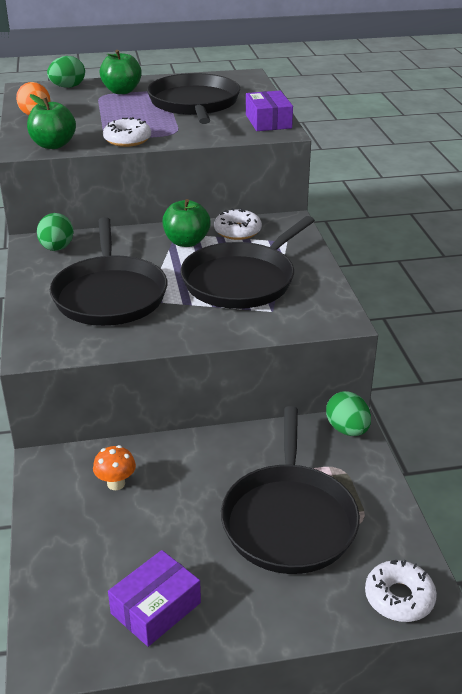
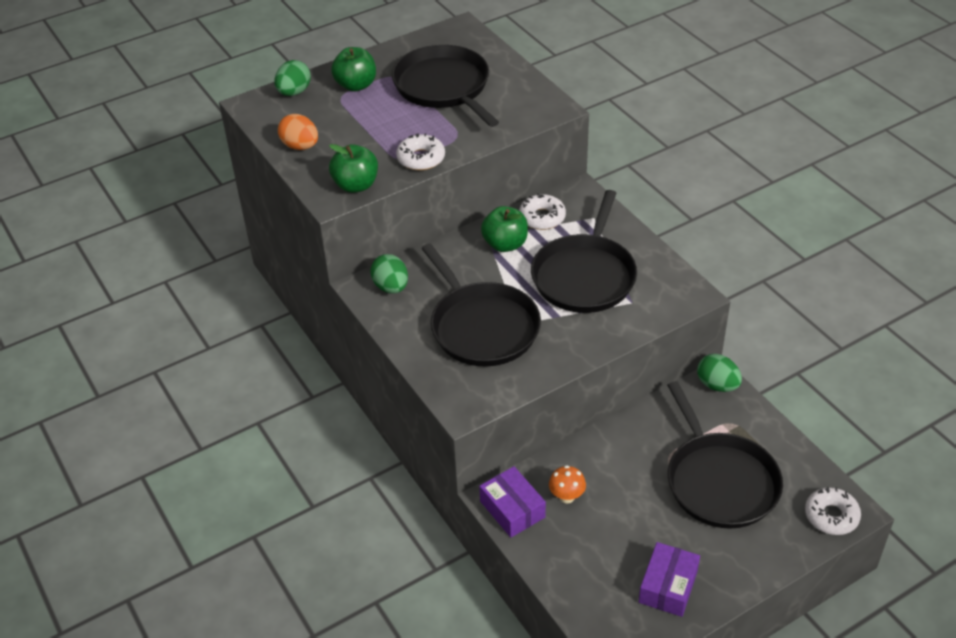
camera: 20 degrees left, 10 degrees up
purple box [246,91,293,131] -> purple box moved to [479,466,546,538]

